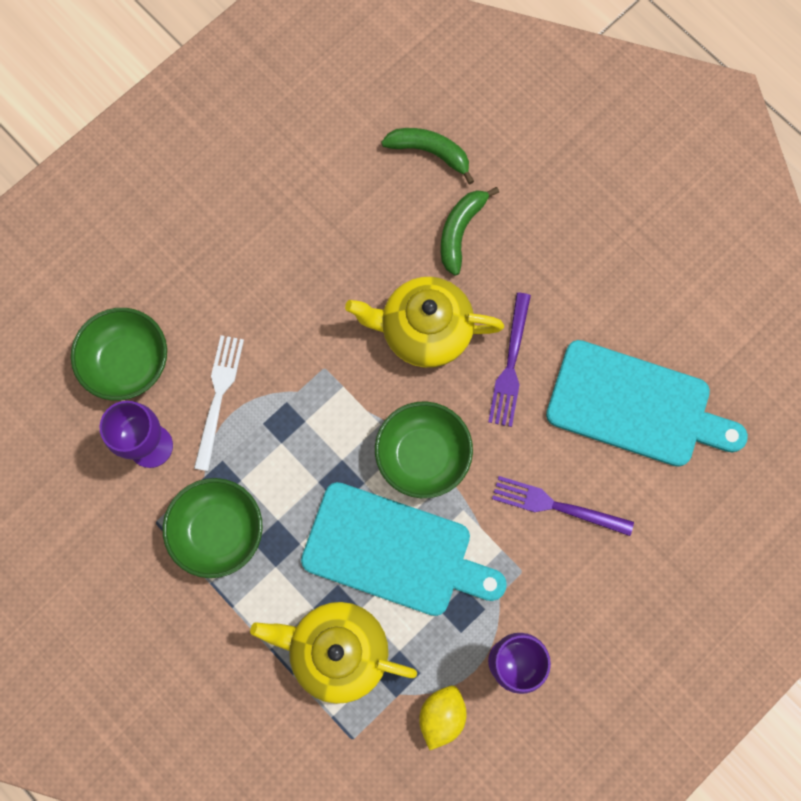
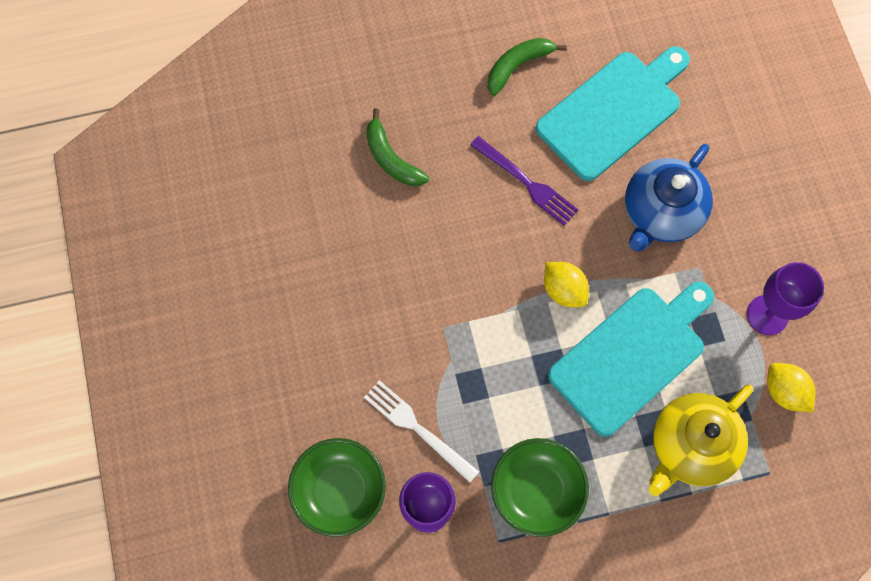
camera: 60 degrees left, 5 degrees down
yellow teapot [345,277,504,368] -> none
green bowl [375,401,473,498] -> yellow lemon [544,262,589,307]
green banana [381,128,474,184] -> green banana moved to [488,38,567,96]
purple fork [492,476,634,536] -> blue teapot [625,144,713,251]

